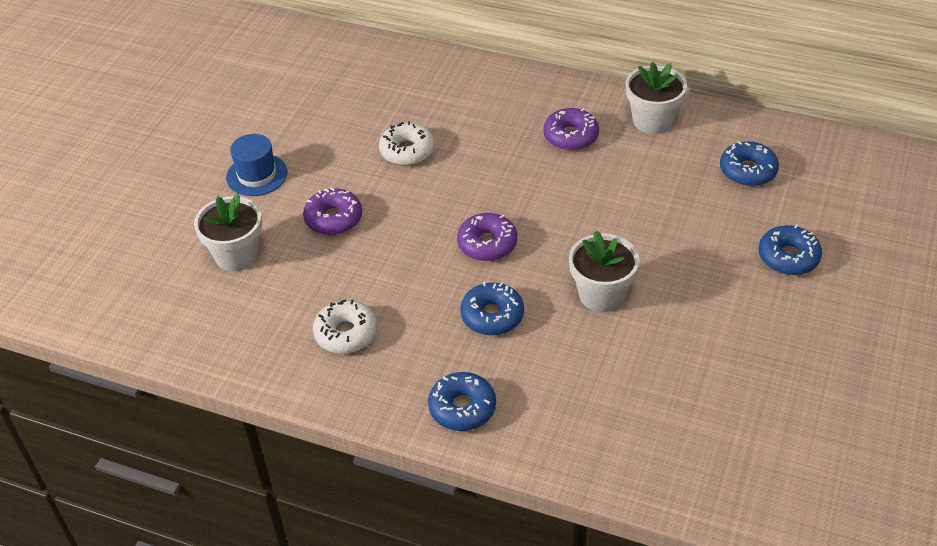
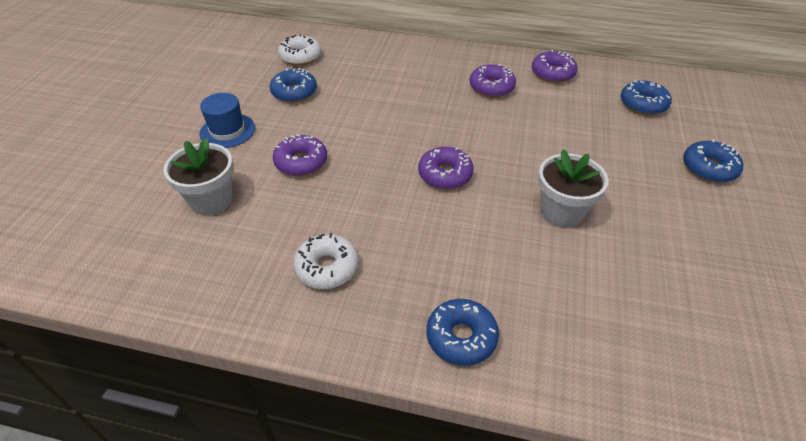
camera: 10 degrees left, 0 degrees up
white donut [379,121,435,166] -> white donut moved to [278,34,321,65]
blue donut [460,282,524,335] -> blue donut moved to [270,68,317,103]
white flower pot [626,62,687,134] -> purple donut [532,50,578,83]

